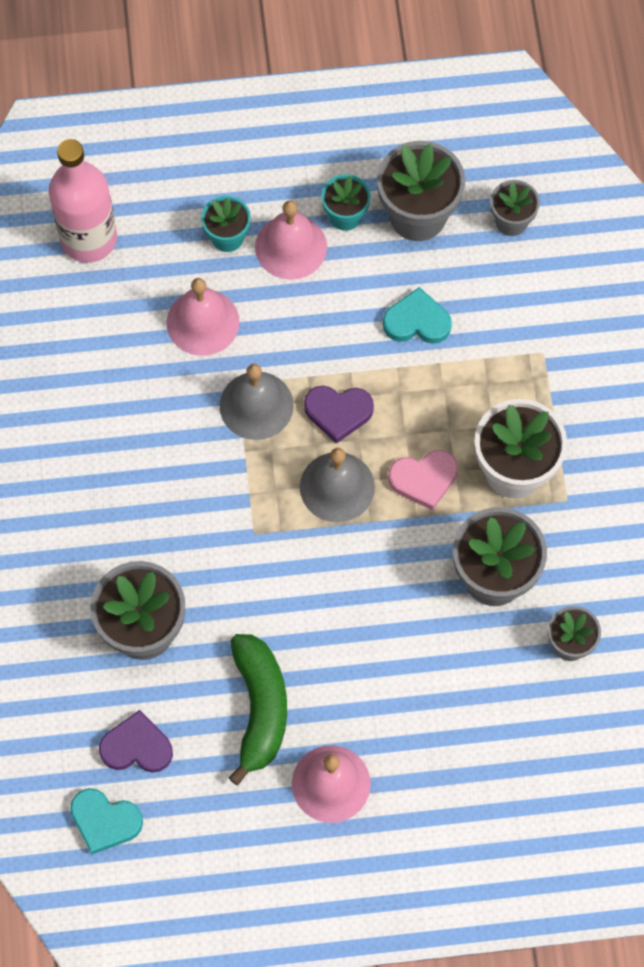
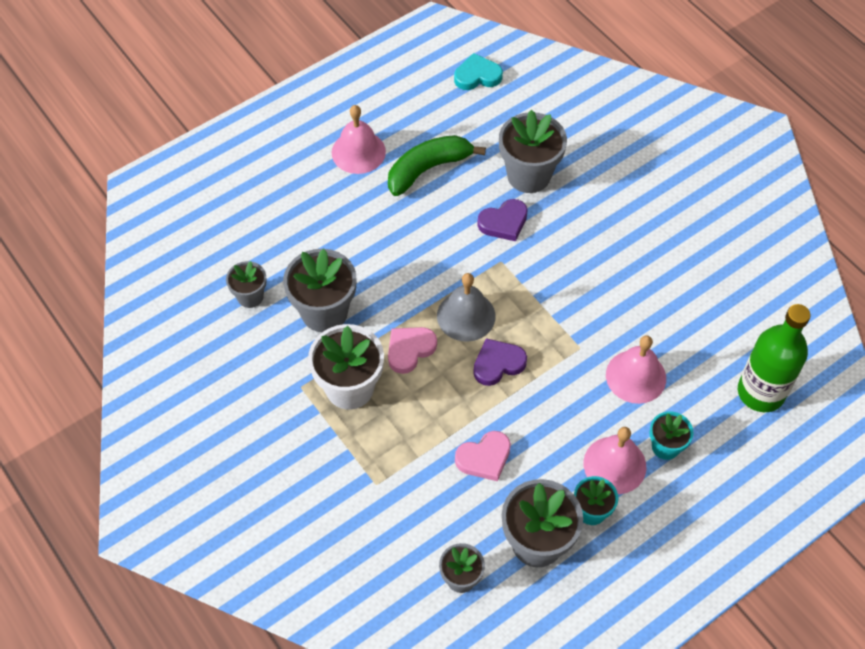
camera: 150 degrees right, 10 degrees down
pink bottle [49,139,117,263] -> green bottle [738,304,811,412]
purple heart [99,710,173,773] -> purple heart moved to [477,199,528,241]
grey bell [220,364,294,440] -> none
green banana [229,634,287,785] -> green banana turned 90 degrees clockwise [388,135,486,196]
turquoise heart [383,287,452,344] -> pink heart [455,431,511,481]

